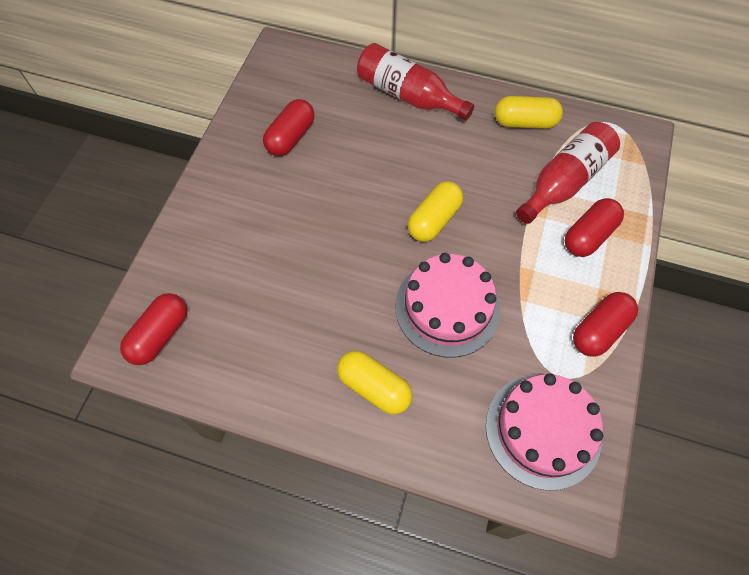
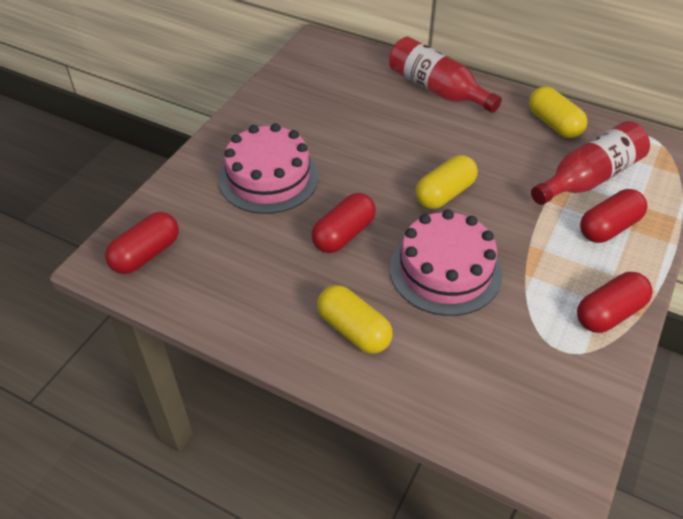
camera: 10 degrees right, 15 degrees down
red capsule [263,99,315,156] -> red capsule moved to [311,193,376,253]
pink cake [486,373,603,490] -> pink cake moved to [219,123,319,214]
yellow capsule [495,96,563,129] -> yellow capsule turned 45 degrees clockwise [529,86,587,138]

